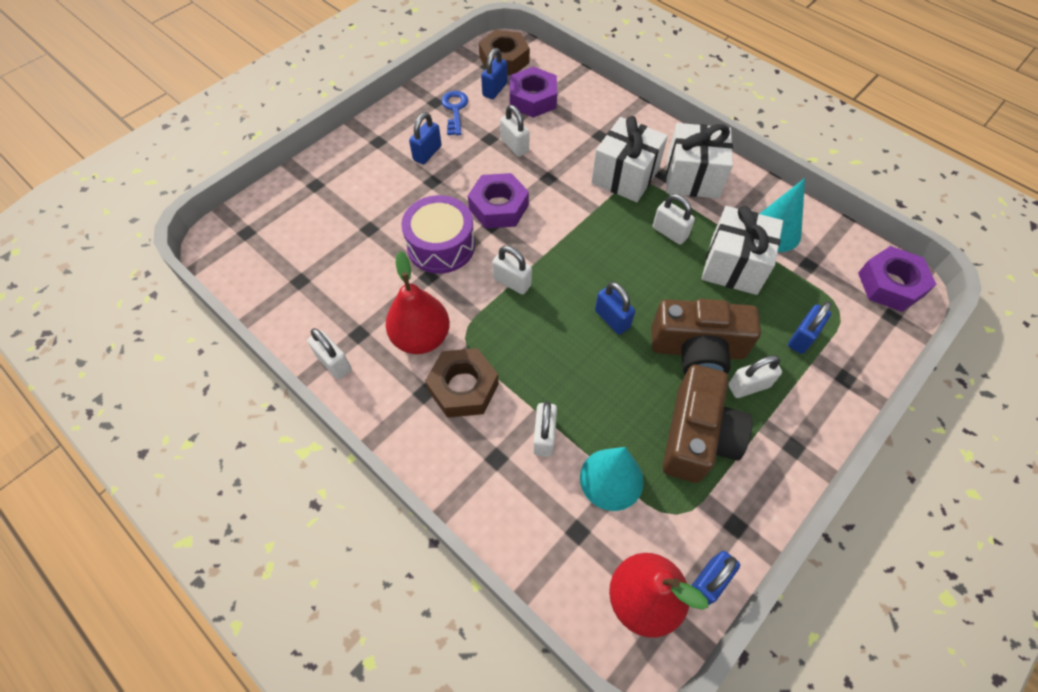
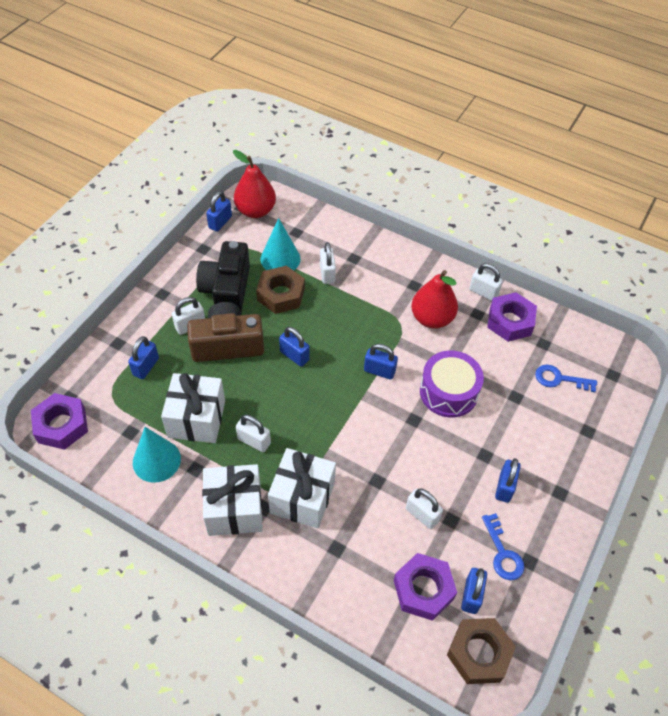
camera: 165 degrees right, 5 degrees down
brown nut [425,348,499,418] -> brown nut moved to [256,266,305,314]
purple nut [468,173,529,228] -> purple nut moved to [487,292,537,342]
white padlock [492,246,532,294] -> blue padlock [364,344,398,379]
brown camera [663,365,752,483] -> black camera [196,241,250,312]
none -> blue key [535,365,597,392]

